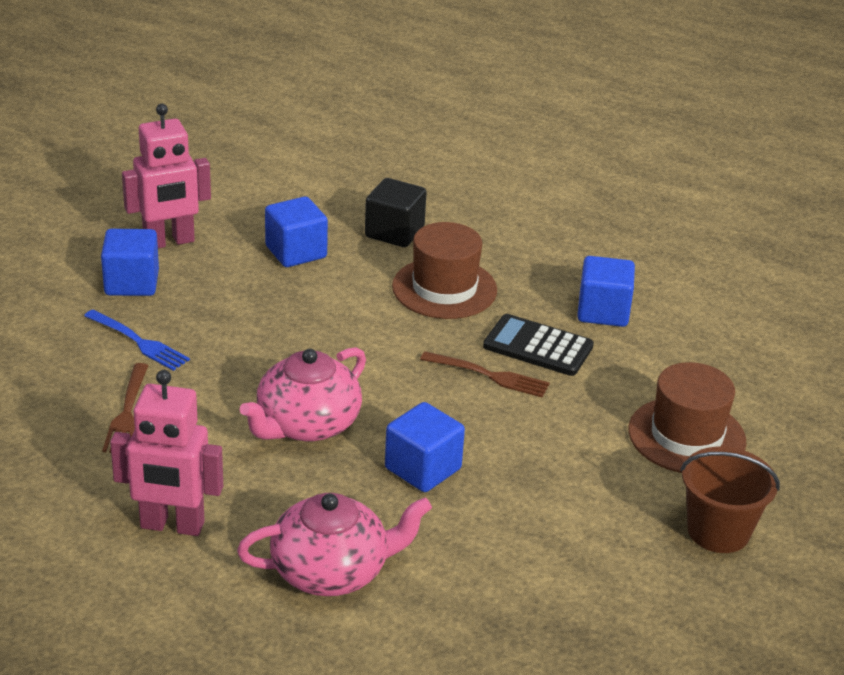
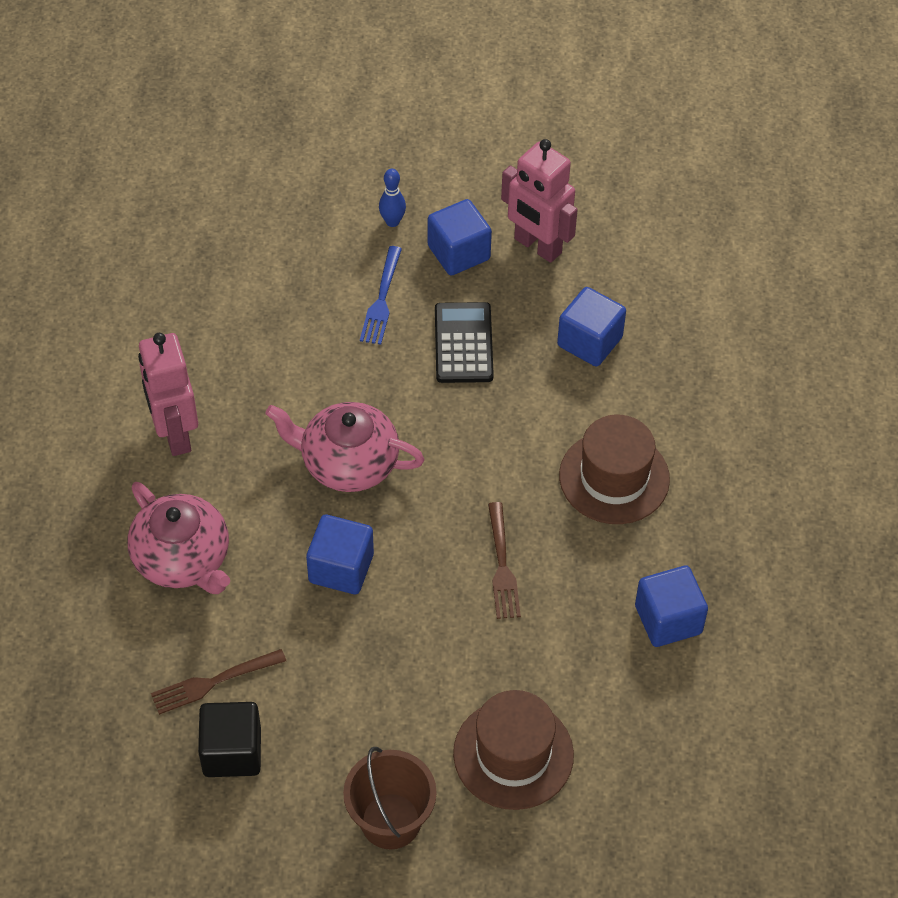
camera: 65 degrees right, 20 degrees up
brown fork [102,363,148,453] -> brown fork moved to [151,649,286,715]
black cube [365,178,427,247] -> black cube moved to [198,702,261,777]
black calculator [483,314,594,376] -> black calculator moved to [435,302,494,383]
none -> blue bowling pin [379,169,406,227]

